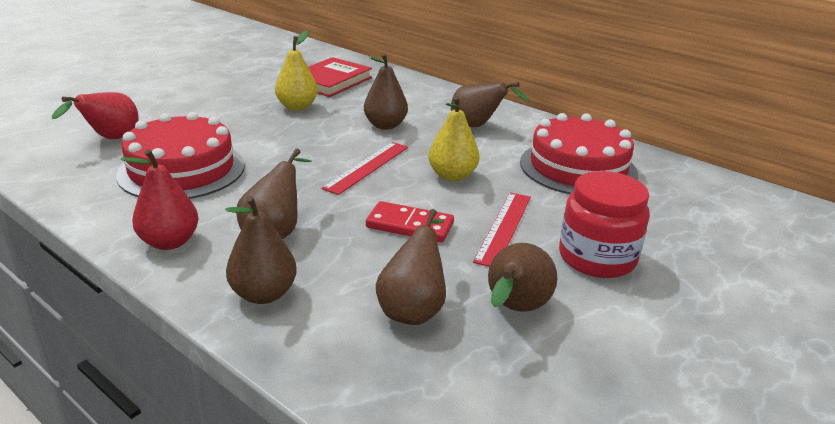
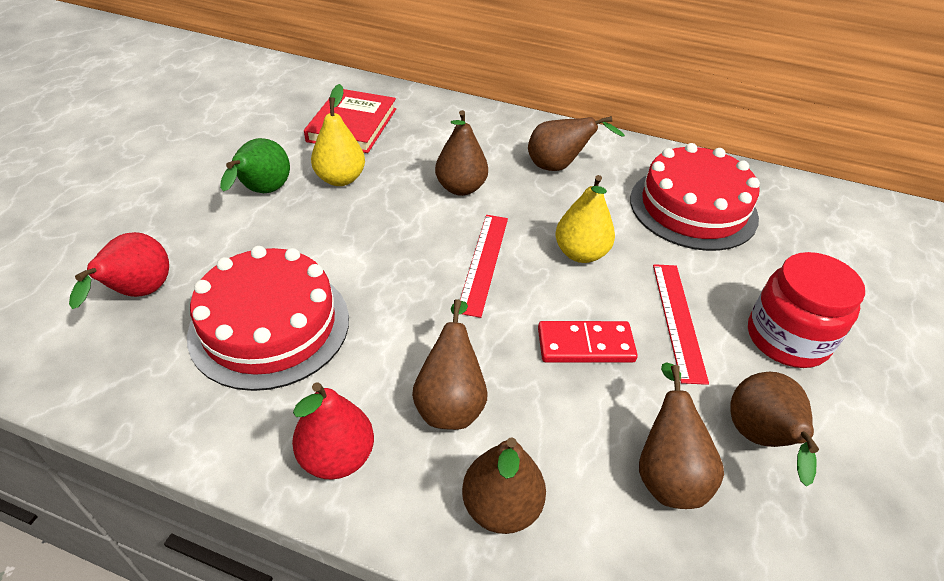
camera: 20 degrees left, 15 degrees up
none -> green pear [220,138,290,193]

